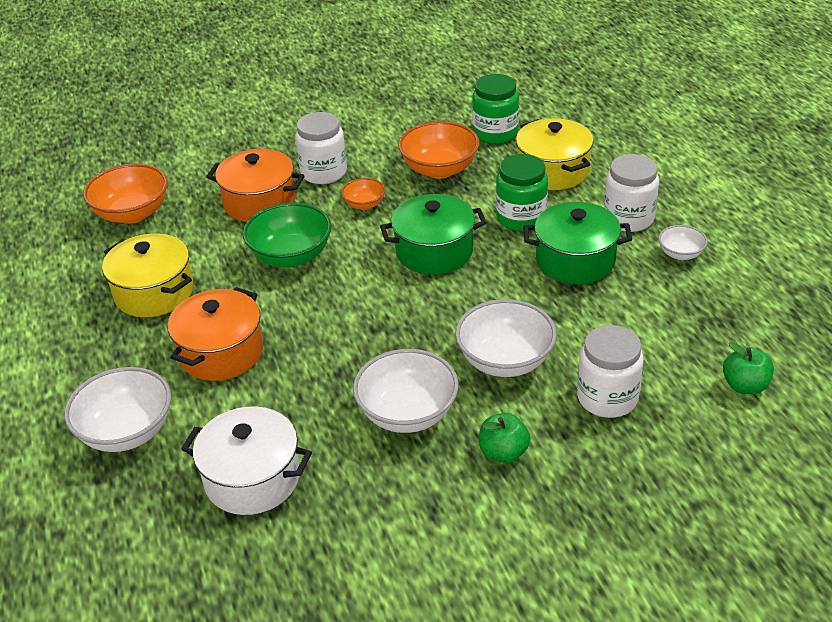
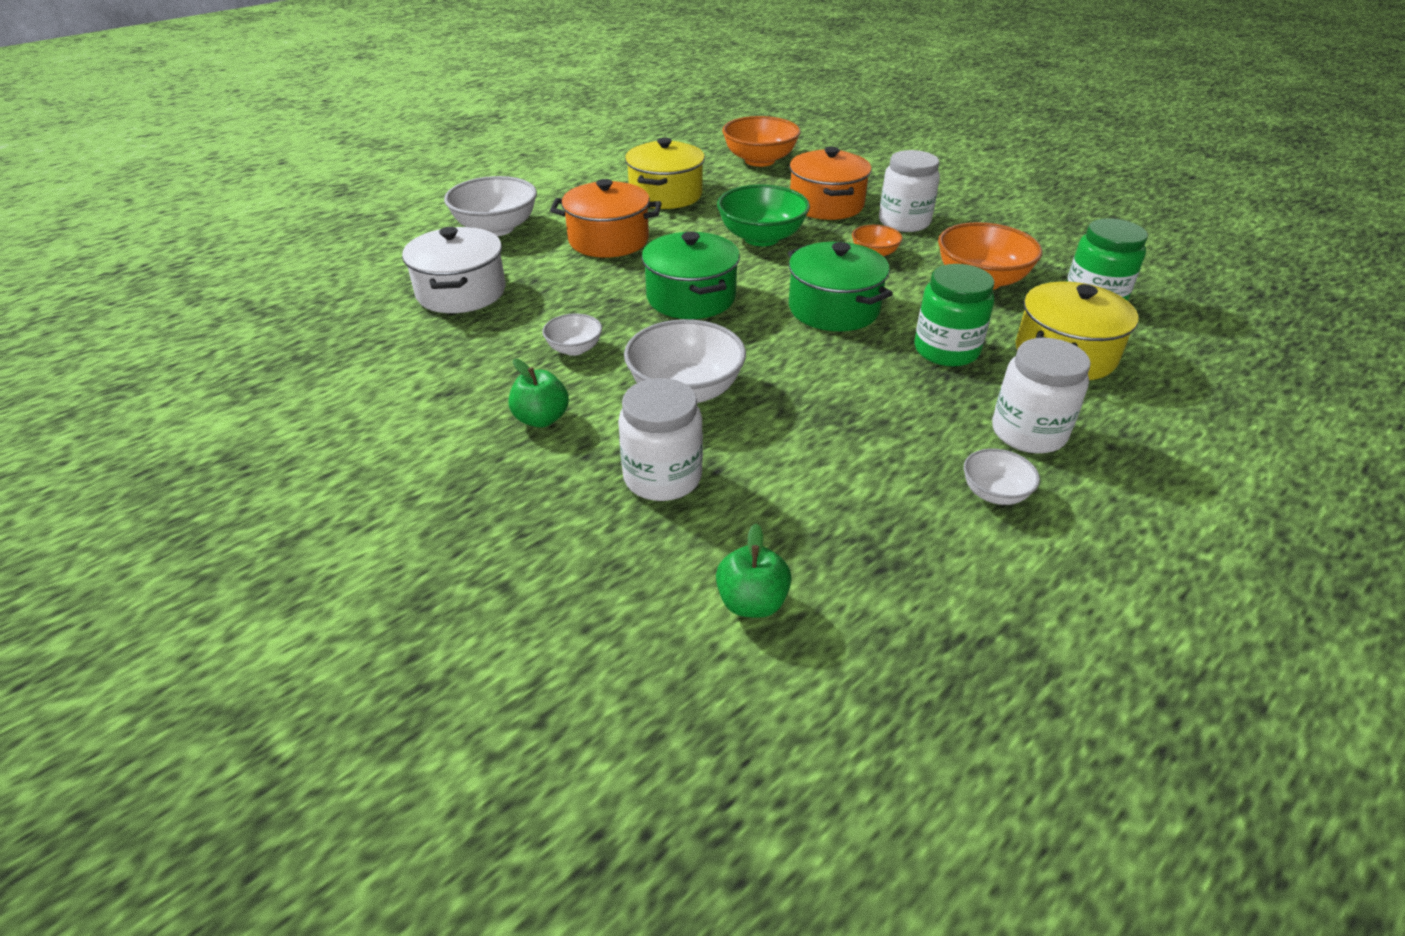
camera: 65 degrees right, 0 degrees up
white bowl [353,349,459,433] -> white bowl [542,314,602,356], size x0.53
green pot [523,202,632,284] -> green pot moved to [642,232,740,319]

